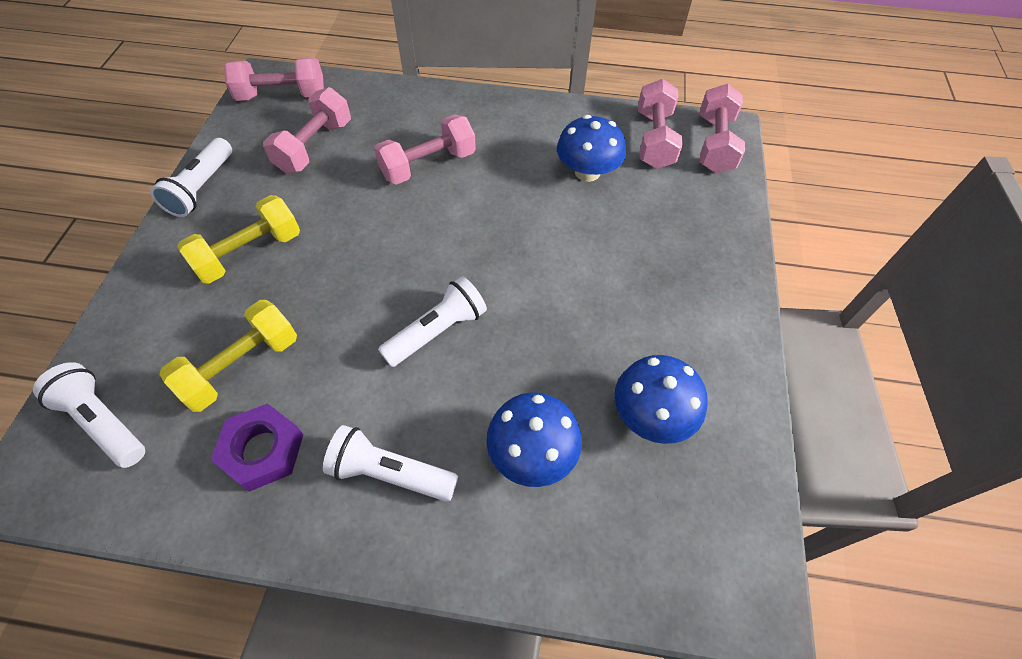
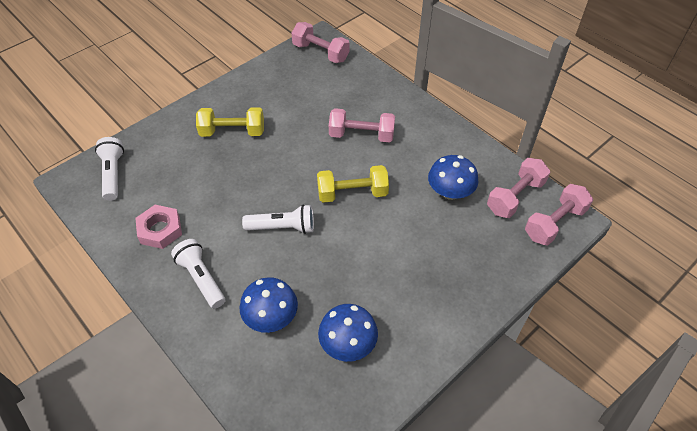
camera: 40 degrees right, 5 degrees down
white flashlight [150,138,232,217] -> none
yellow dumbbell [159,300,297,412] -> yellow dumbbell moved to [317,165,389,203]
purple nut [211,403,304,492] -> pink nut [135,205,182,249]
pink dumbbell [263,87,351,173] -> none

